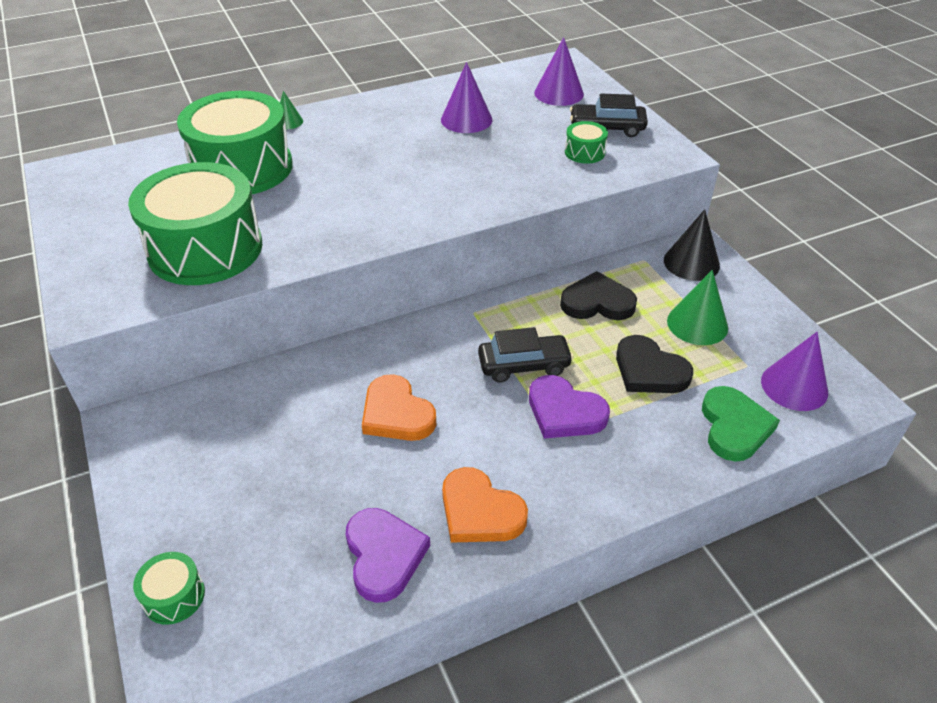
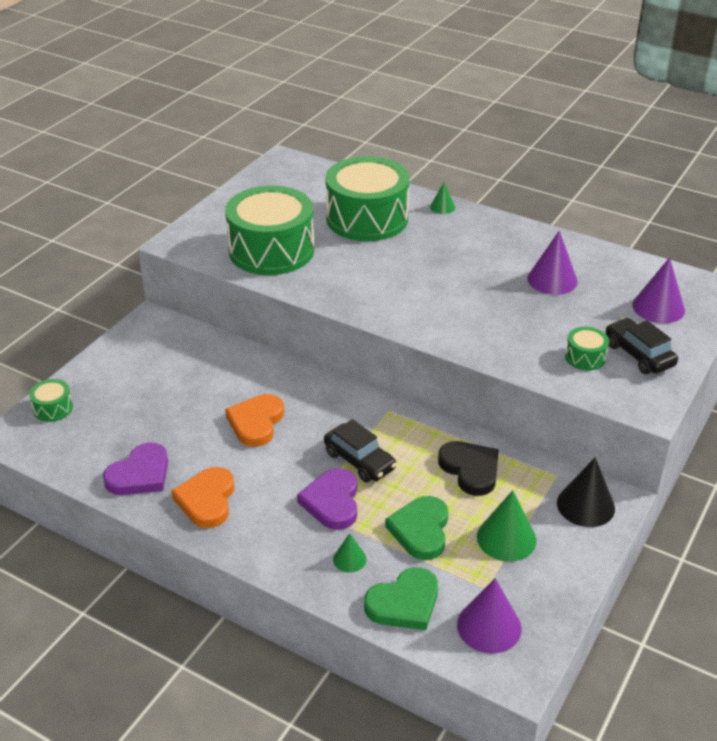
camera: 55 degrees right, 5 degrees down
black heart [616,335,693,393] -> green heart [385,496,448,560]
none -> green cone [333,533,367,573]

